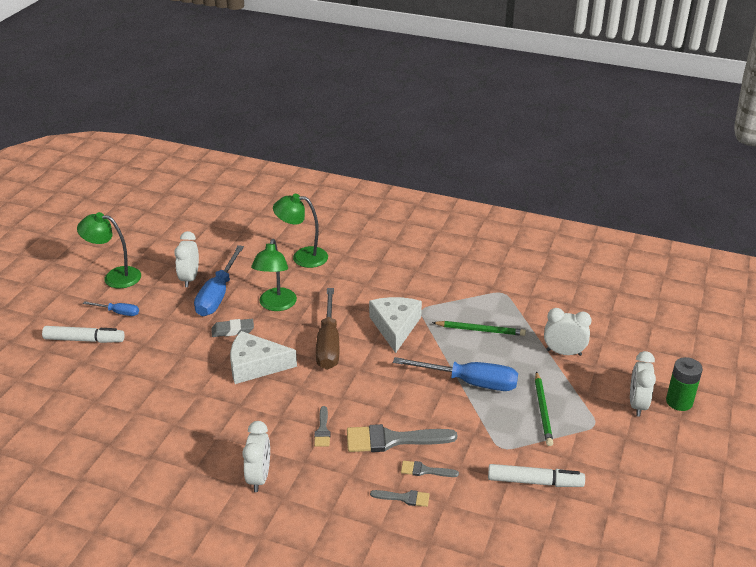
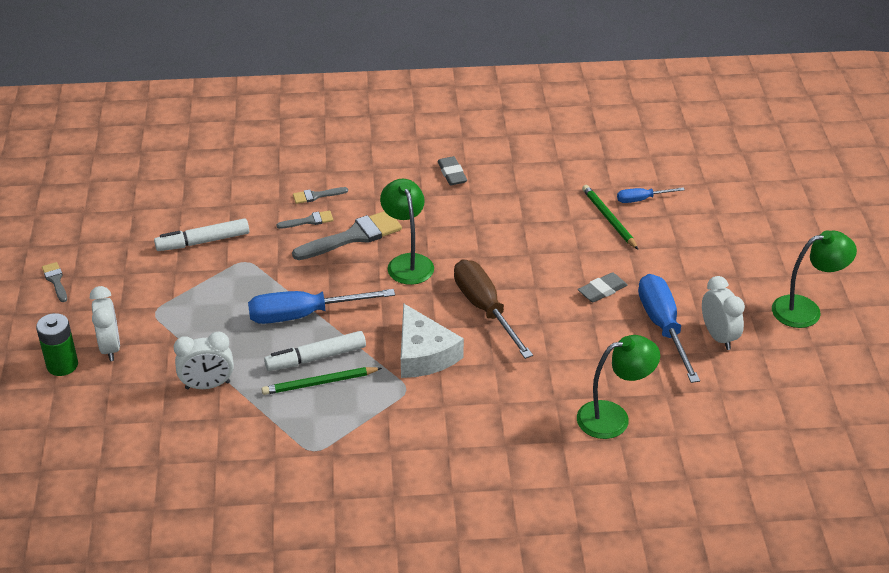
camera: 155 degrees right, 5 degrees up
white marker [42,326,125,343] -> white marker moved to [264,331,366,371]
blue screwdriver [83,301,139,316] -> blue screwdriver moved to [617,187,685,203]
white cheese [230,331,297,384] -> none
white clock [242,421,270,492] -> grey eraser [437,156,467,186]
green lamp [251,239,297,311] -> green lamp moved to [380,179,434,285]
grey brush [314,406,331,447] -> grey brush moved to [42,262,67,302]
green pencil [535,371,553,446] -> green pencil moved to [582,185,638,250]

